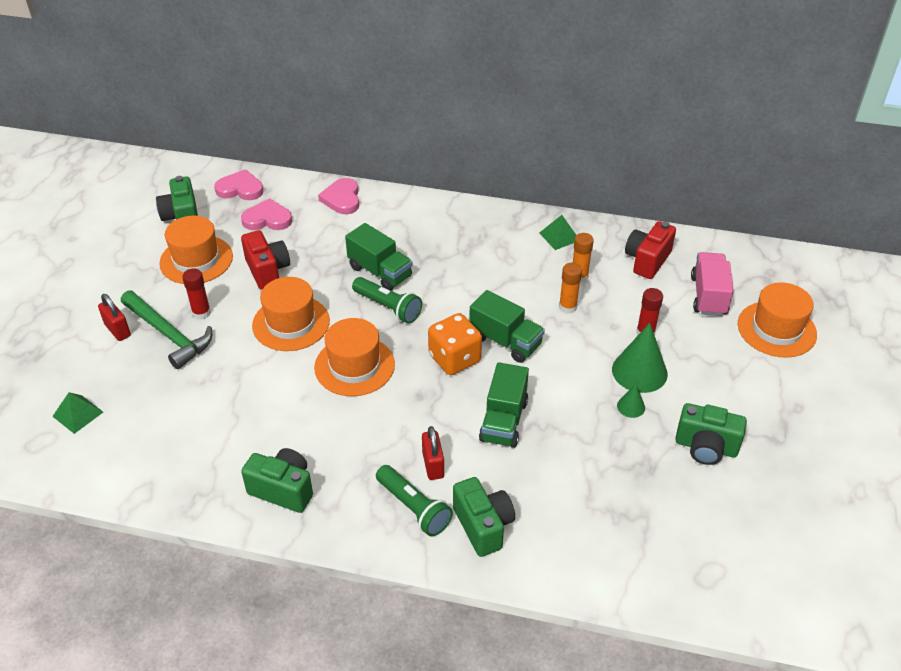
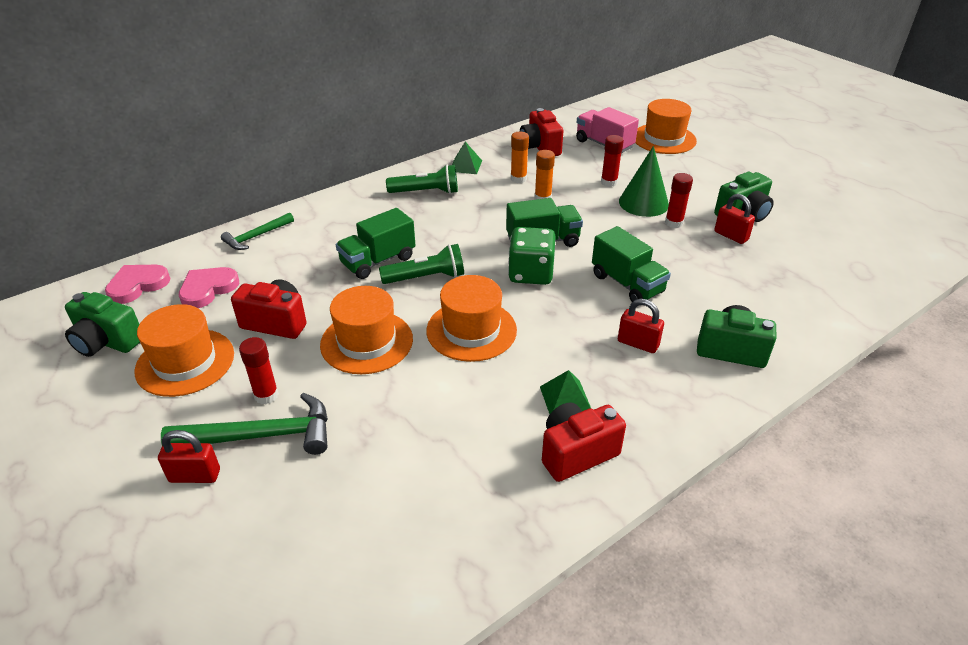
camera: 50 degrees left, 5 degrees down
green pyramid [52,392,103,434] -> green pyramid moved to [540,370,591,414]
green camera [241,448,313,513] -> red camera [542,402,626,482]
pink heart [318,178,359,214] -> green hammer [221,213,294,250]
green truck [345,223,412,290] -> green truck turned 150 degrees clockwise [336,208,415,279]
green flashlight [376,465,453,537] -> green flashlight moved to [386,165,458,194]
orange dice [428,313,482,375] -> green dice [508,227,556,285]
green cone [617,384,645,418] -> red glue stick [665,173,693,228]
none -> red padlock [714,194,755,244]

